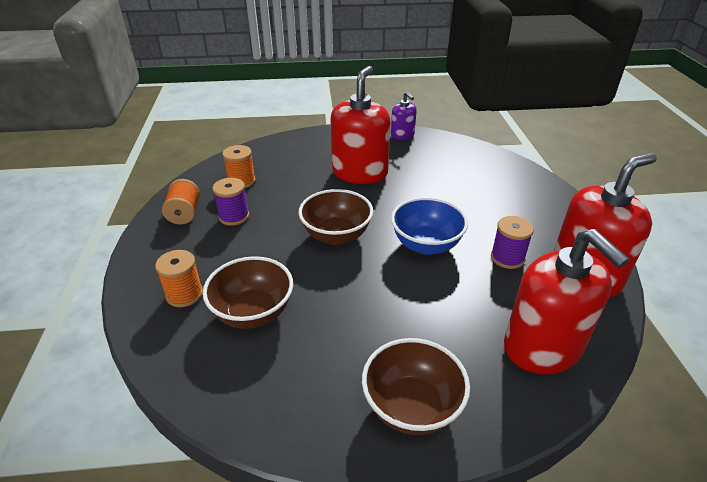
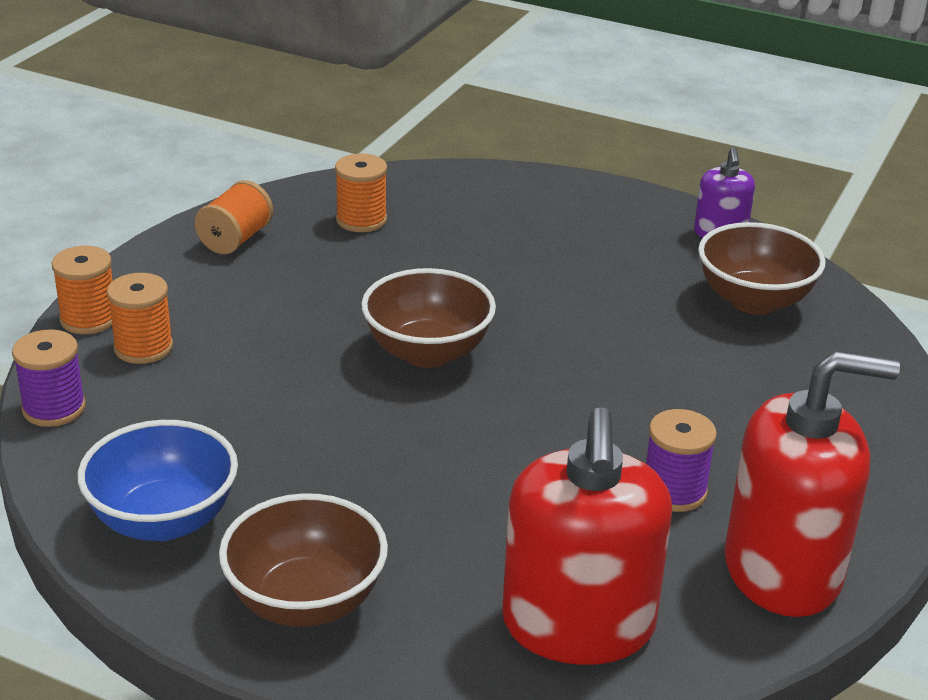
camera: 30 degrees right, 5 degrees down
brown bowl [203,256,293,329] -> brown bowl moved to [698,222,826,315]
purple spool [212,178,249,226] -> purple spool moved to [12,329,86,427]
red soap dispenser [330,66,391,184] -> none
blue bowl [391,197,468,255] -> blue bowl moved to [78,420,238,541]
none -> orange spool [51,246,113,334]

